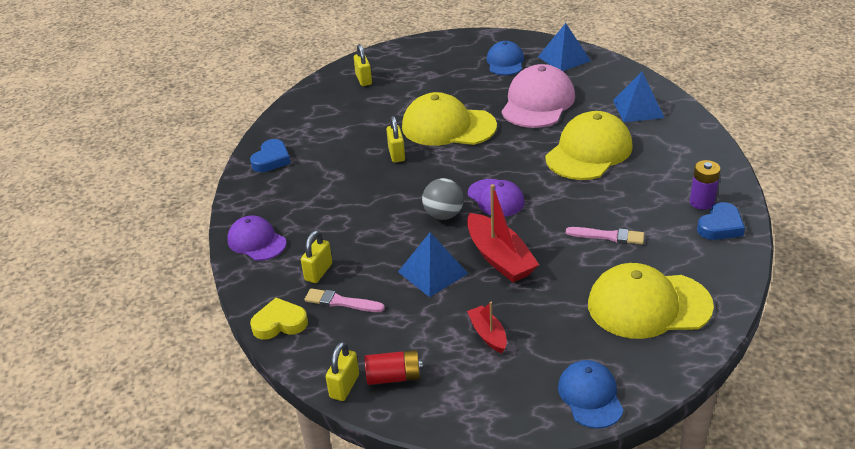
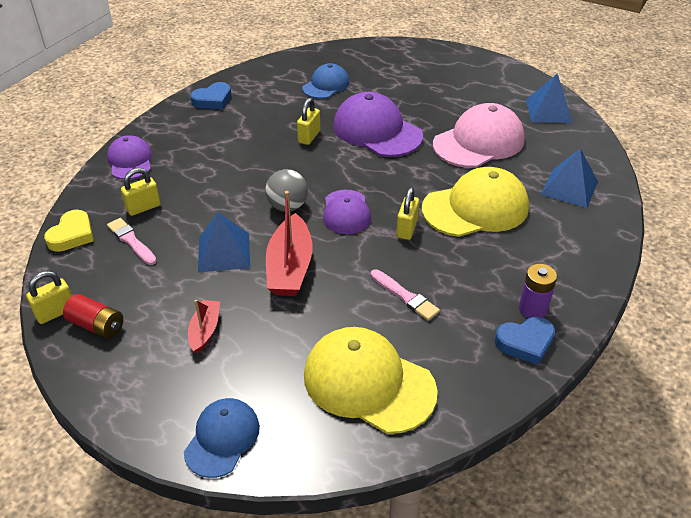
camera: 30 degrees right, 5 degrees up
yellow heart [250,298,308,340] -> yellow heart turned 90 degrees clockwise [44,210,94,252]
yellow padlock [354,44,372,86] -> yellow padlock moved to [396,187,419,240]
yellow cap [402,92,497,146] -> purple cap [333,92,423,157]
blue cap [486,41,524,75] -> blue cap moved to [302,63,350,99]

